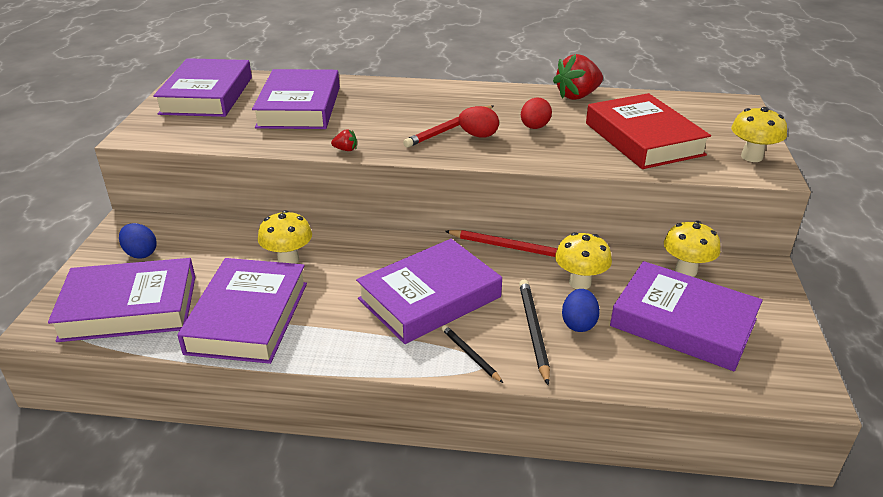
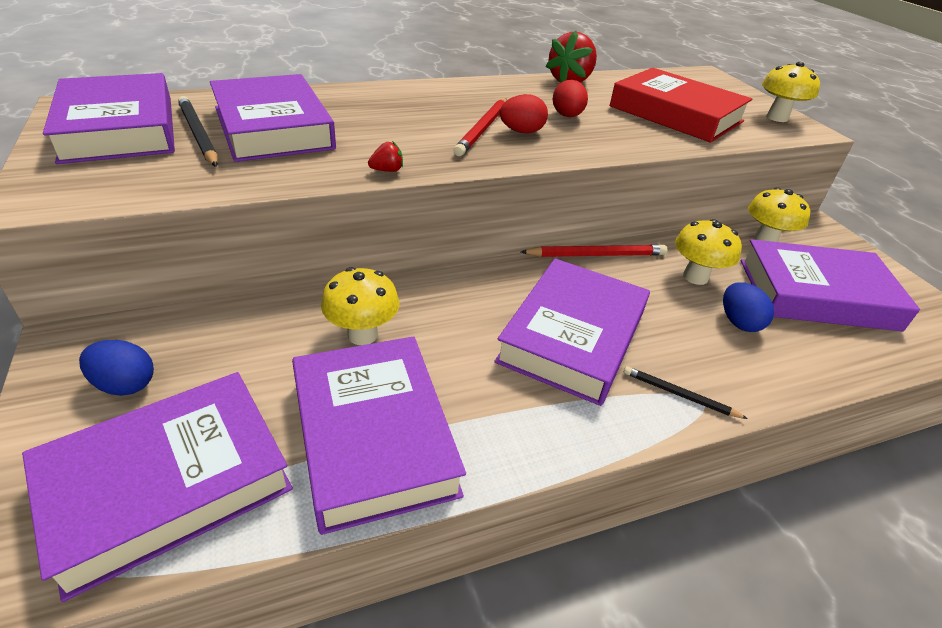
camera: 30 degrees left, 5 degrees up
black pencil [519,280,550,385] -> black pencil moved to [178,96,218,167]

